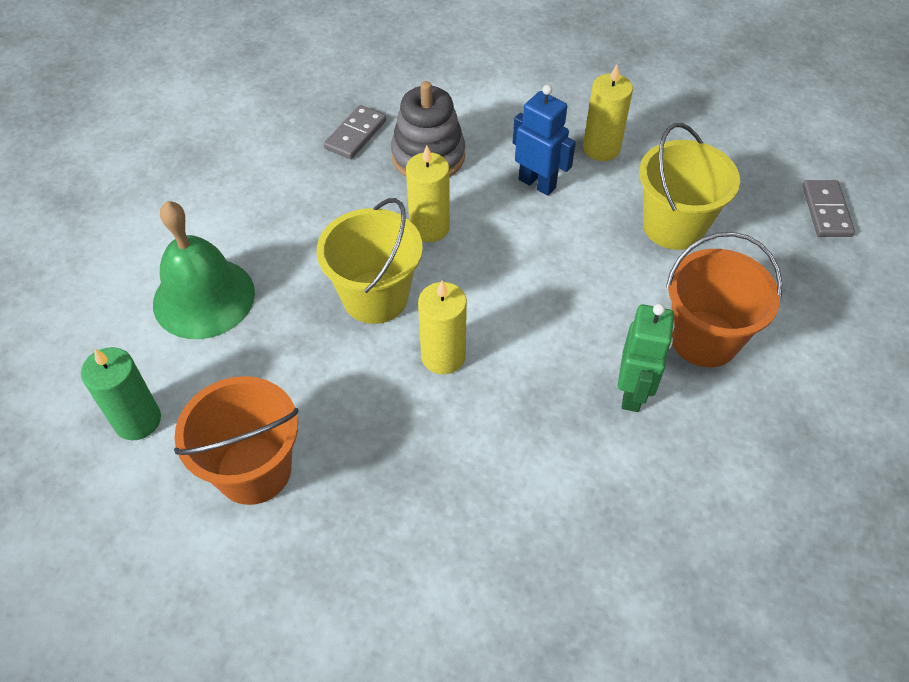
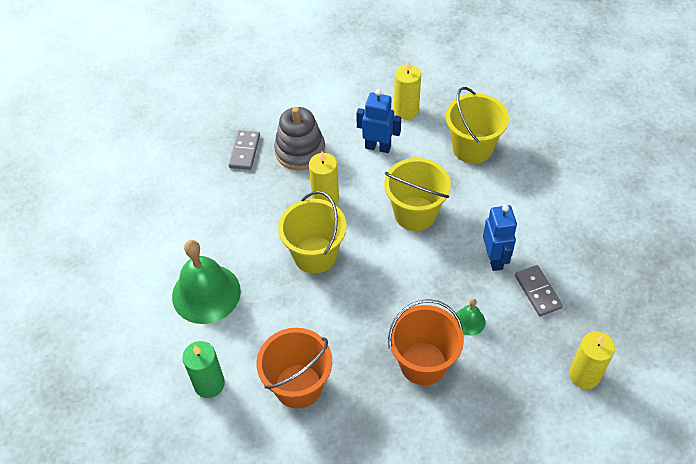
camera: 20 degrees left, 0 degrees up
yellow candle [418,280,467,374] -> yellow candle moved to [569,331,615,389]
green robot [618,304,675,412] -> blue robot [483,205,517,271]
orange bucket [666,232,782,367] -> orange bucket moved to [388,299,464,385]
grey domino [802,180,855,237] -> grey domino moved to [515,265,563,316]
none -> yellow bucket [384,158,451,231]
none -> green bell [454,299,486,336]

